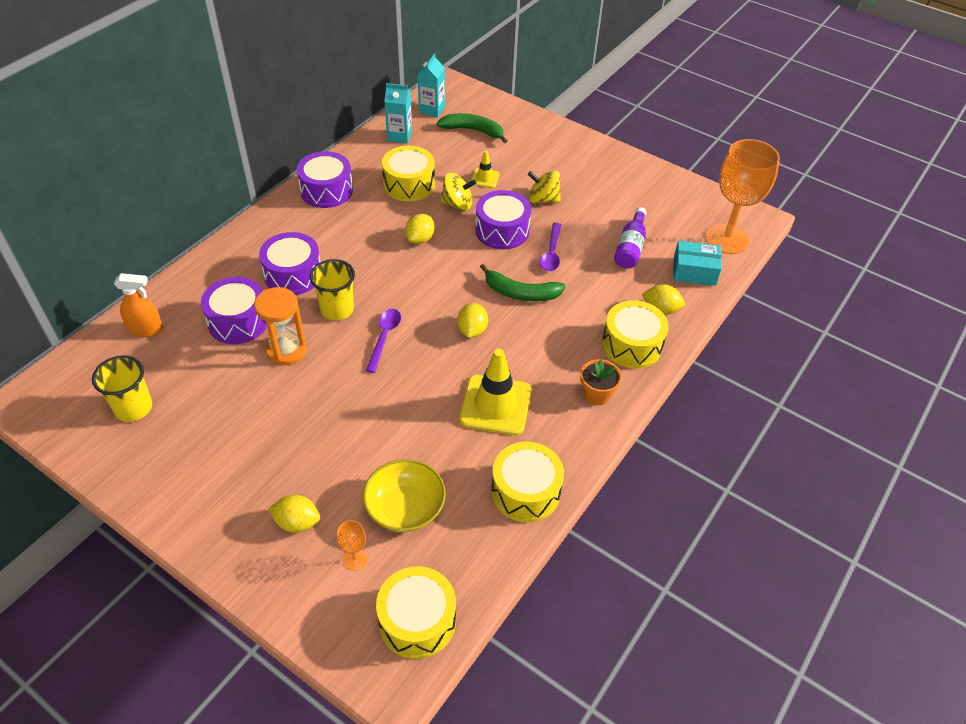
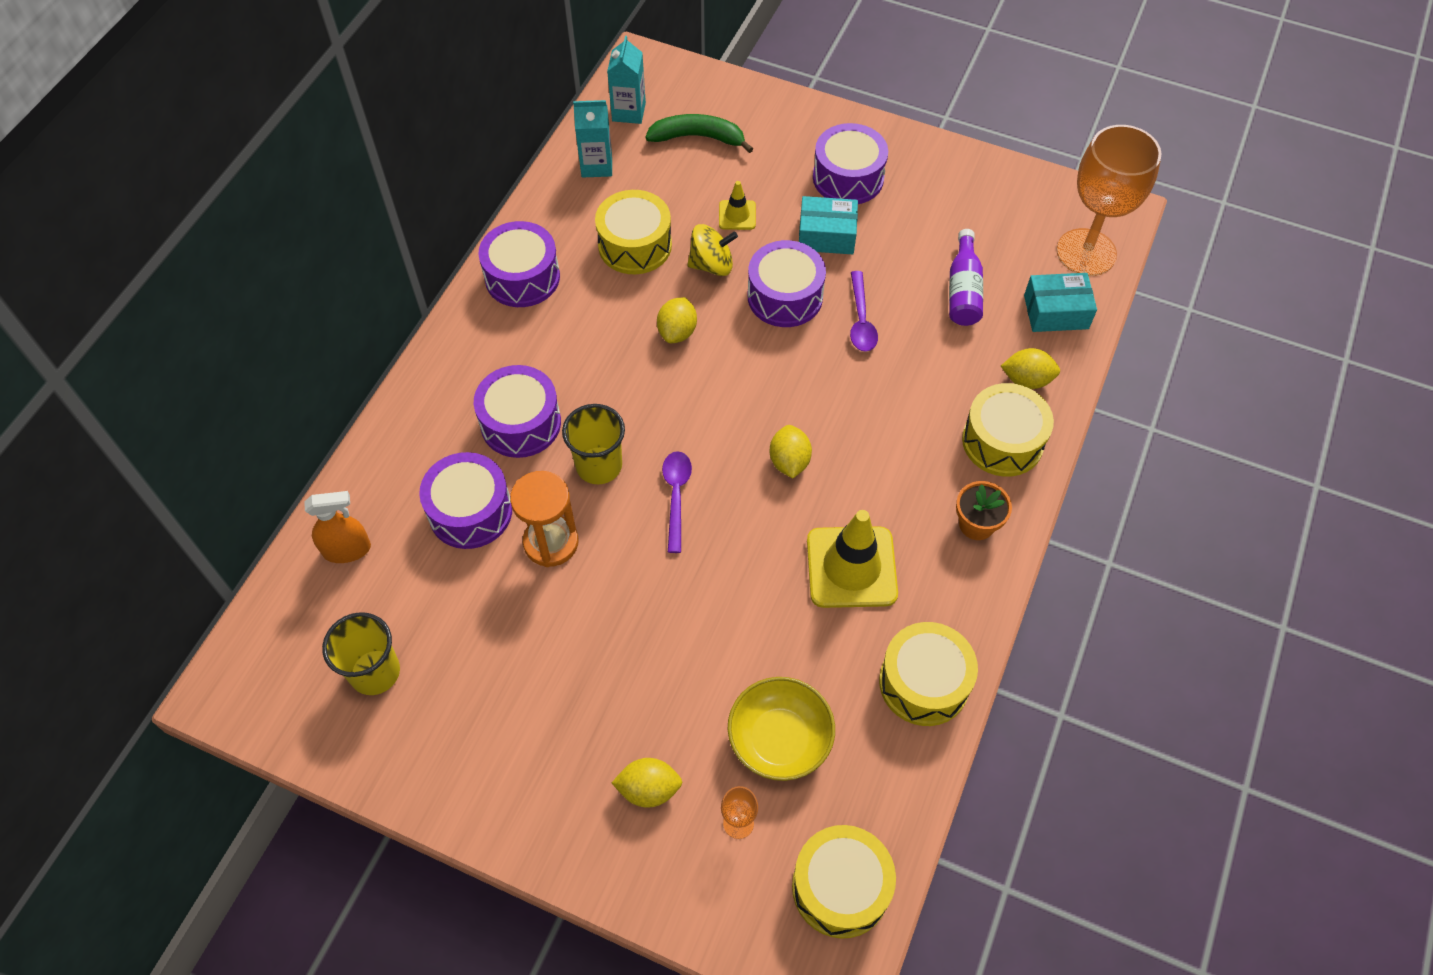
camera: 10 degrees left, 10 degrees up
green banana [480,264,566,301] -> none
yellow spinning top [528,170,561,204] -> turquoise box [799,196,858,254]
none -> purple drum [813,123,888,204]

